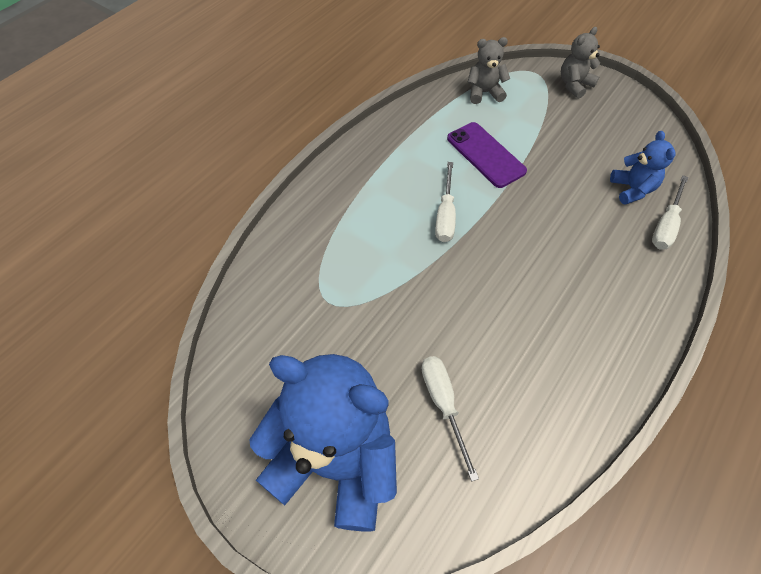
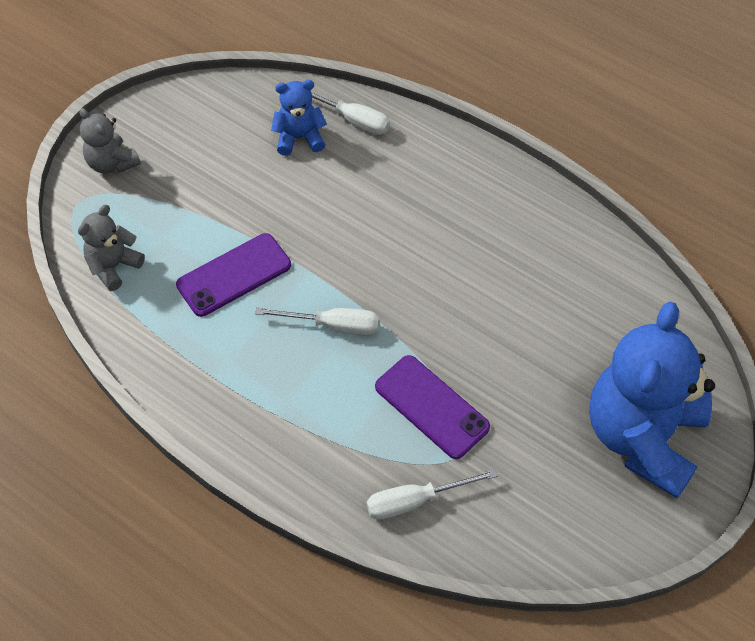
camera: 90 degrees left, 0 degrees up
white screwdriver [421,356,479,481] -> white screwdriver moved to [366,469,498,520]
grey teddy bear [467,37,510,104] -> grey teddy bear turned 45 degrees clockwise [78,205,145,291]
none -> purple phone [375,355,490,459]

